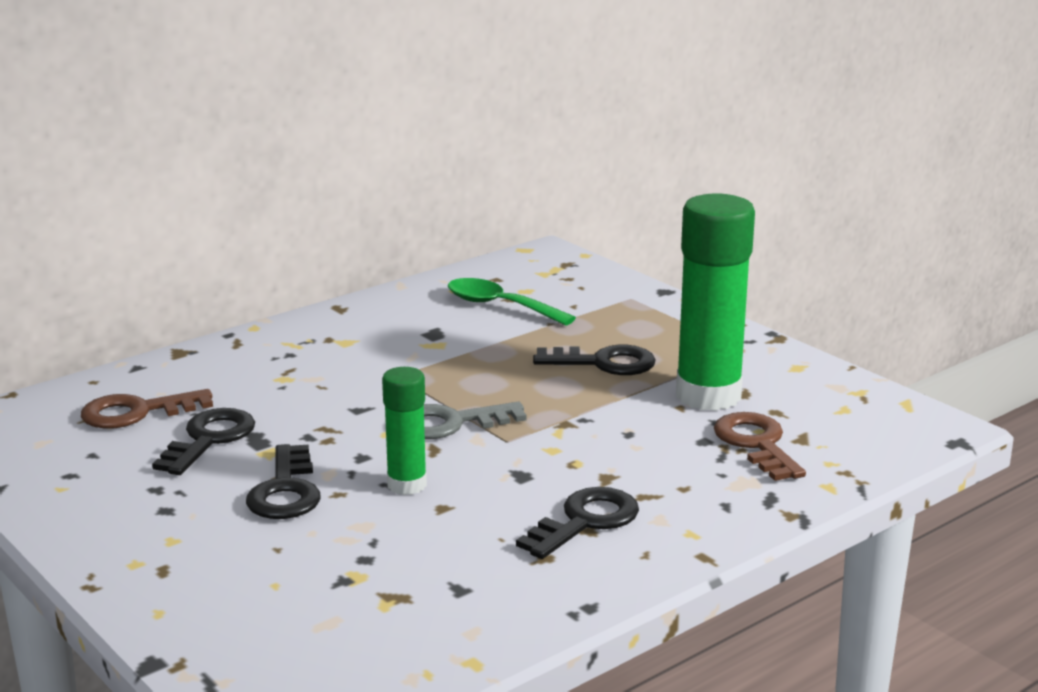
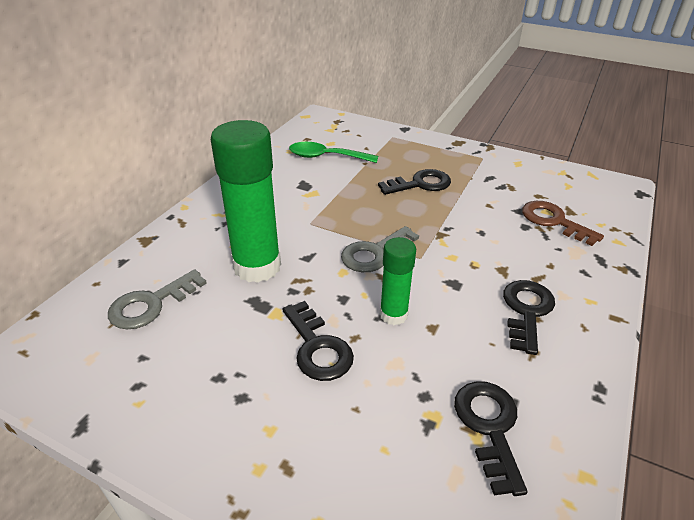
camera: 25 degrees left, 15 degrees up
brown key [81,389,213,429] -> grey key [108,269,207,329]
black key [152,408,255,475] -> black key moved to [454,381,527,496]
green glue stick [676,193,755,411] -> green glue stick moved to [211,120,281,283]

